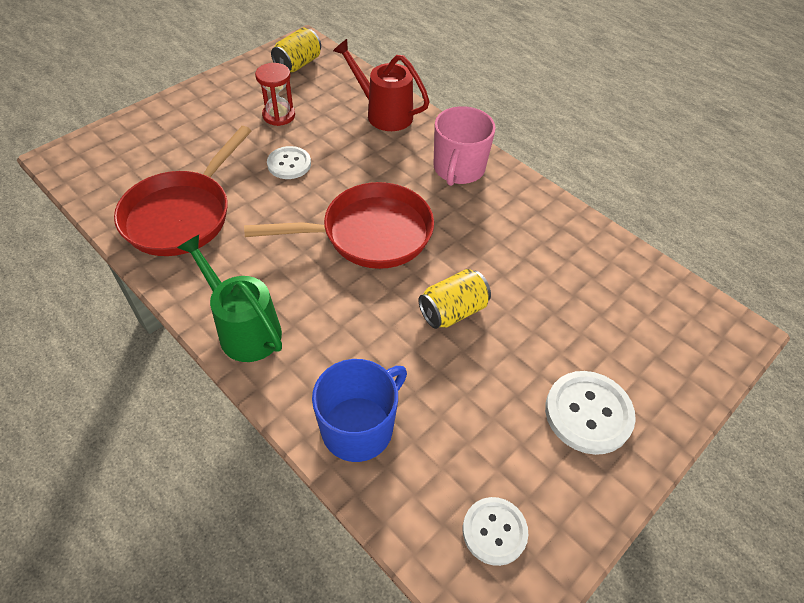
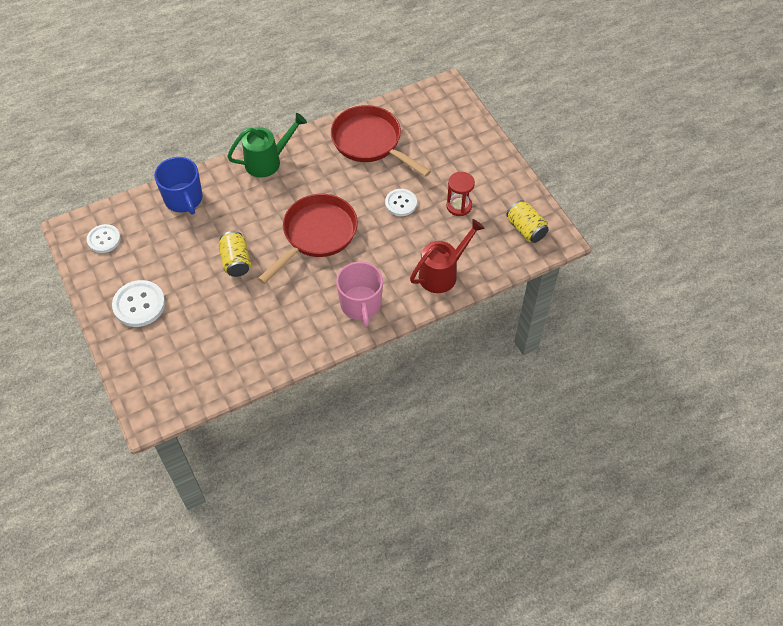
camera: 110 degrees right, 5 degrees up
red pan [244,182,434,269] -> red pan turned 150 degrees counterclockwise [258,194,358,284]
pink mug [434,106,496,186] -> pink mug turned 135 degrees counterclockwise [336,262,383,327]

